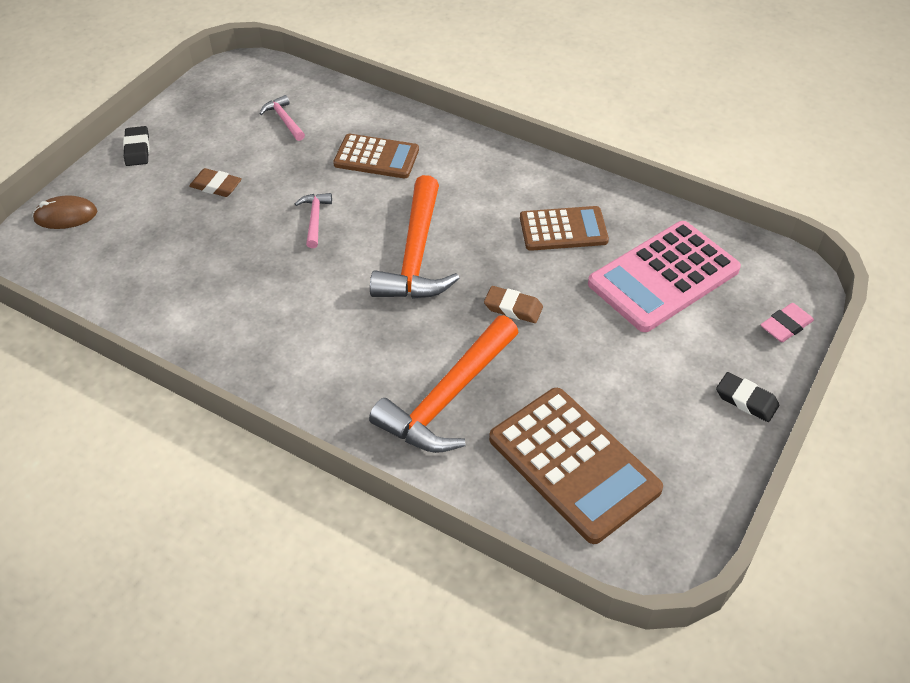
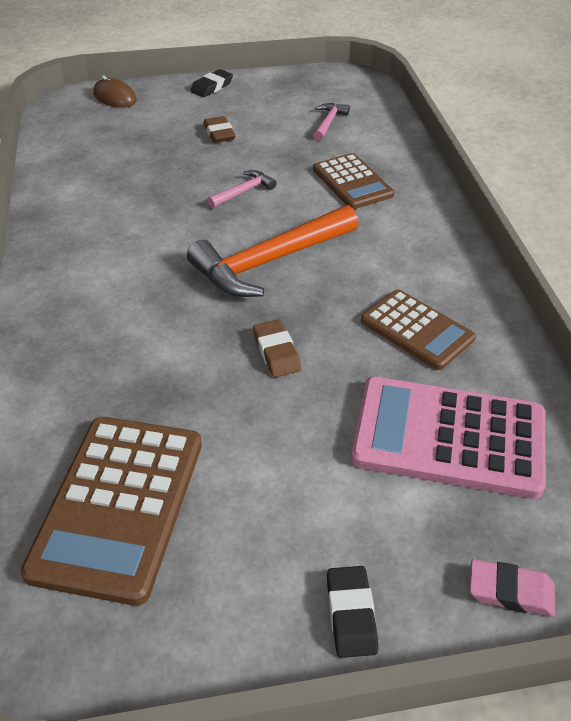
camera: 50 degrees right, 5 degrees down
orange hammer [369,315,519,453] -> none

